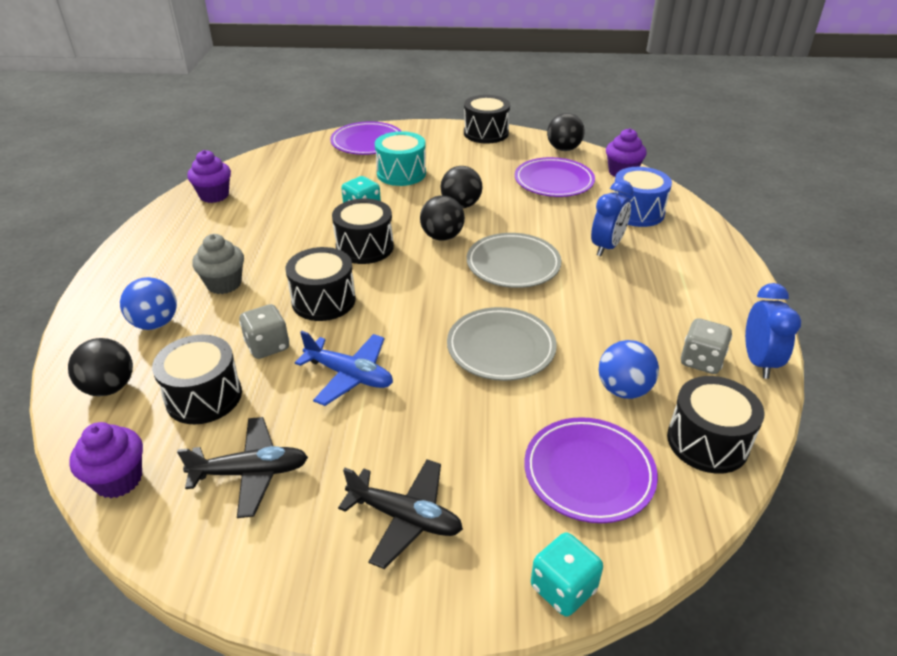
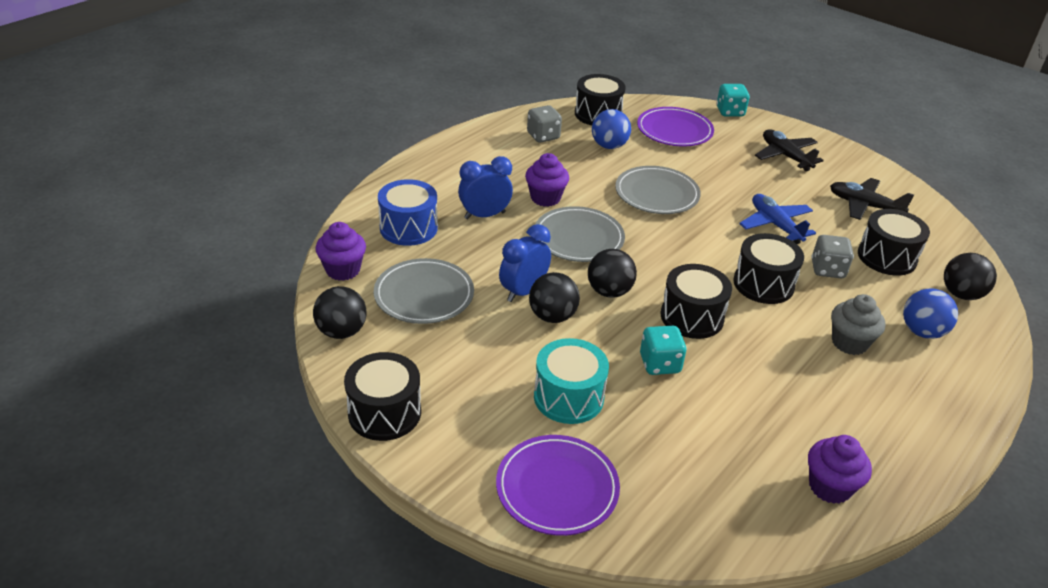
camera: 145 degrees left, 0 degrees up
purple cupcake [69,422,143,498] -> purple cupcake moved to [525,153,569,207]
purple plate [515,157,595,197] -> grey plate [374,258,474,324]
blue clock [745,283,801,379] -> blue clock moved to [499,224,551,302]

